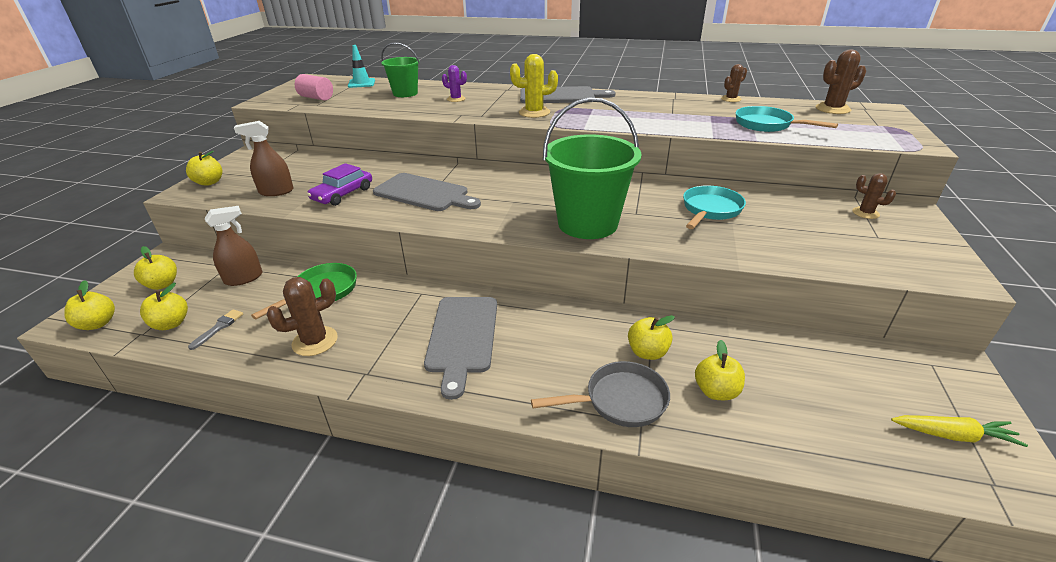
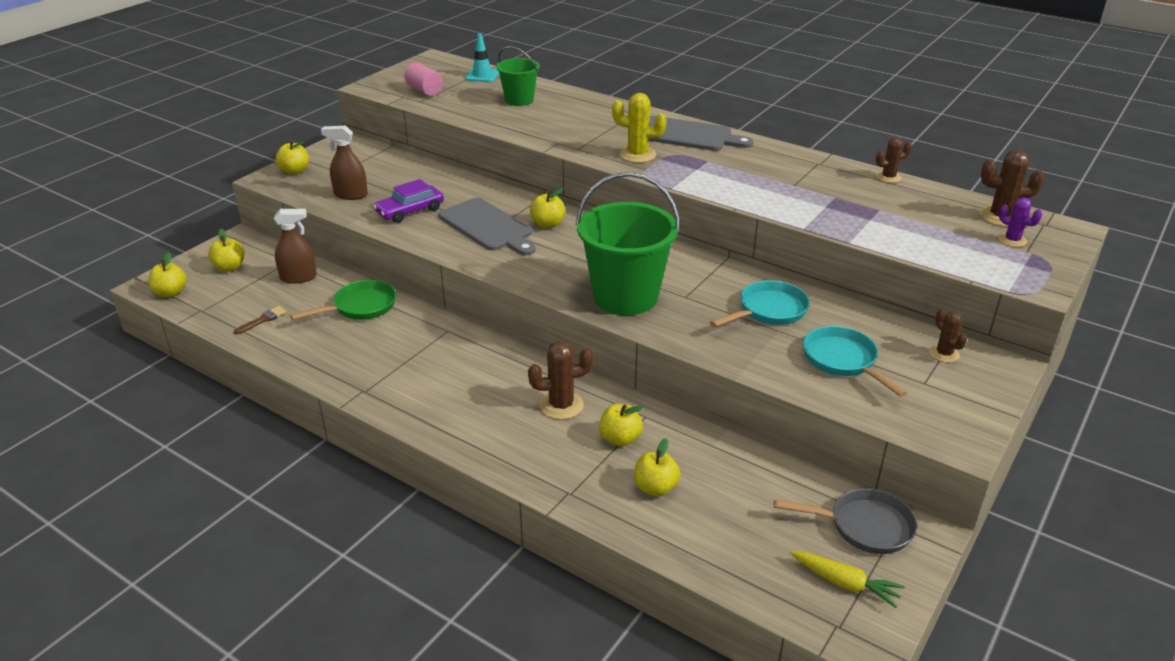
camera: 20 degrees right, 0 degrees up
yellow apple [140,283,188,330] -> yellow apple moved to [530,188,565,228]
grey brush [188,309,243,350] -> brown brush [234,306,286,334]
brown cactus [266,277,338,356] -> brown cactus moved to [528,341,594,420]
grey cutting board [424,297,497,400] -> none
purple cactus [442,65,467,102] -> purple cactus moved to [998,197,1042,247]
grey pan [531,361,670,427] -> grey pan moved to [774,488,917,554]
turquoise pan [736,106,838,132] -> turquoise pan moved to [803,326,907,397]

